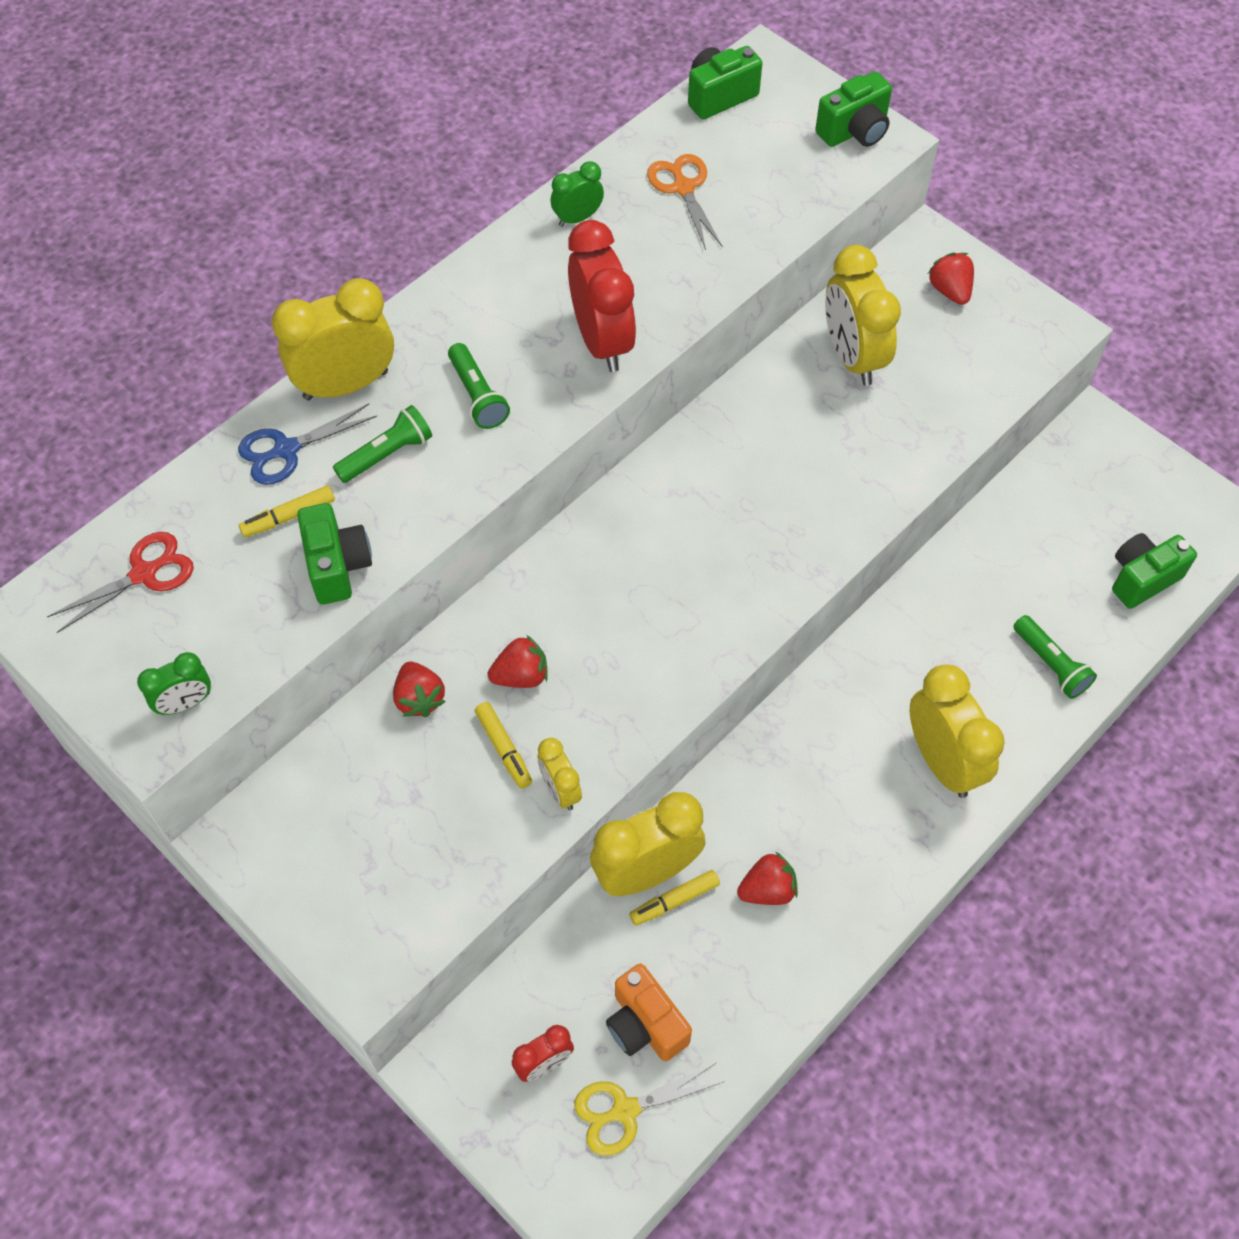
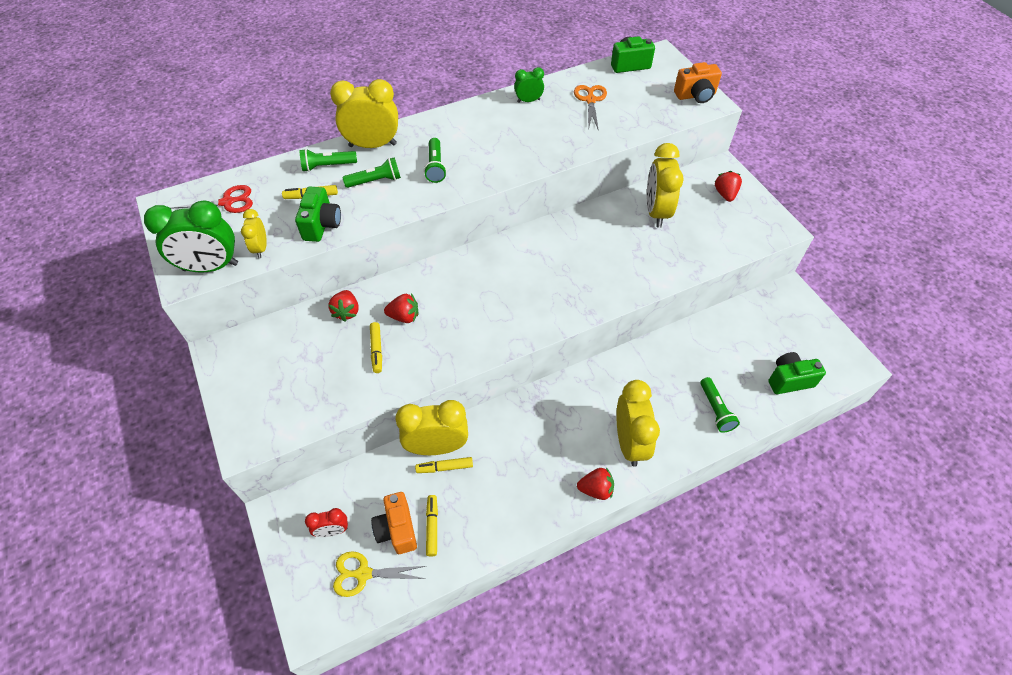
camera: 20 degrees right, 5 degrees down
green clock [137,652,211,715] -> green clock [144,200,238,273], size x1.92
blue scissors [238,404,377,485] -> green flashlight [300,149,357,172]
yellow clock [538,738,582,810] -> yellow clock moved to [241,209,267,258]
red clock [568,220,636,372] -> none
red strawberry [737,852,798,905] -> red strawberry moved to [577,467,614,500]
green camera [815,71,892,147] -> orange camera [674,62,722,103]
none -> yellow marker [426,495,438,557]

